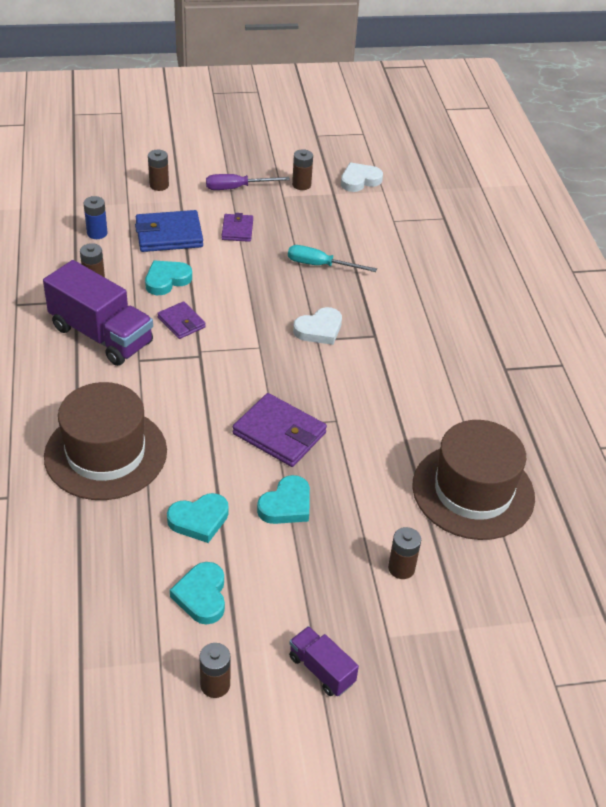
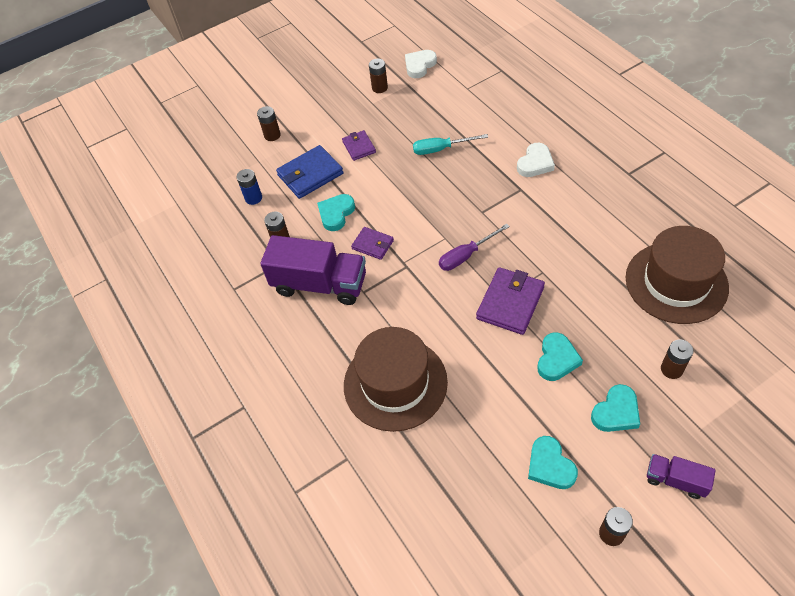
camera: 15 degrees left, 10 degrees up
turquoise heart [167,493,229,543] -> turquoise heart moved to [591,384,640,432]
purple screwdriver [206,174,290,190] -> purple screwdriver moved to [439,224,510,271]
purple wallet [233,393,327,467] -> purple wallet turned 75 degrees counterclockwise [476,267,545,335]
white heart [293,307,342,345] -> white heart moved to [517,143,555,177]

